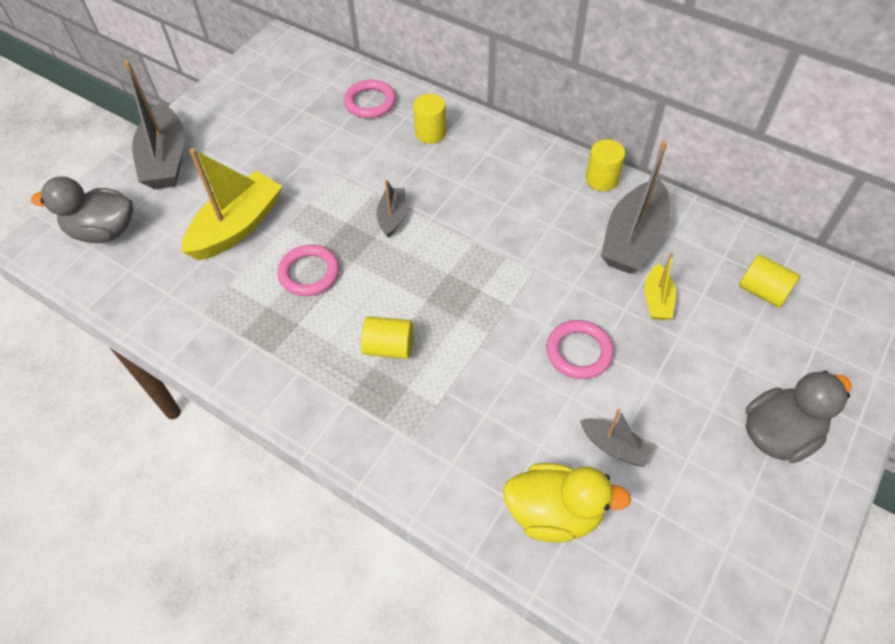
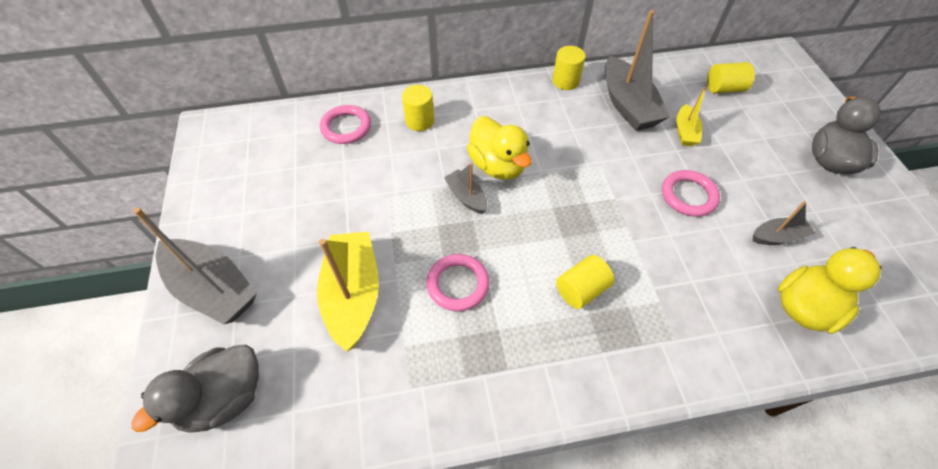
camera: 45 degrees left, 0 degrees up
yellow boat [644,253,676,320] -> yellow boat turned 45 degrees clockwise [676,86,706,146]
none -> yellow duck [467,116,532,180]

